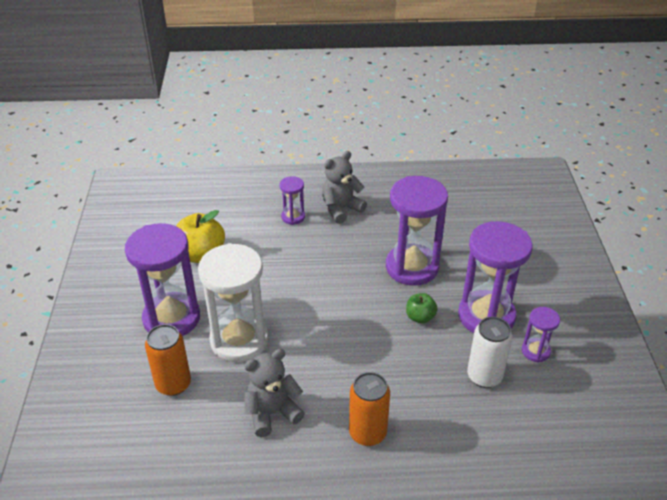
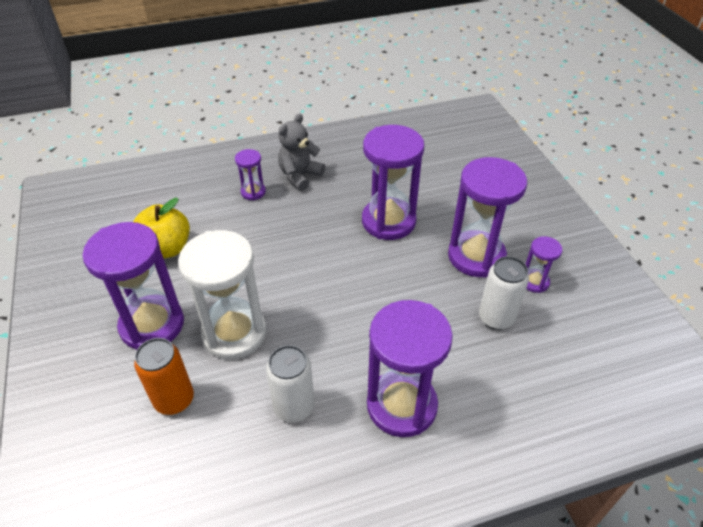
camera: 15 degrees left, 5 degrees up
grey teddy bear [244,349,305,437] -> white can [266,345,314,423]
orange can [349,372,390,446] -> purple hourglass [367,300,453,437]
green apple [406,293,438,324] -> none

